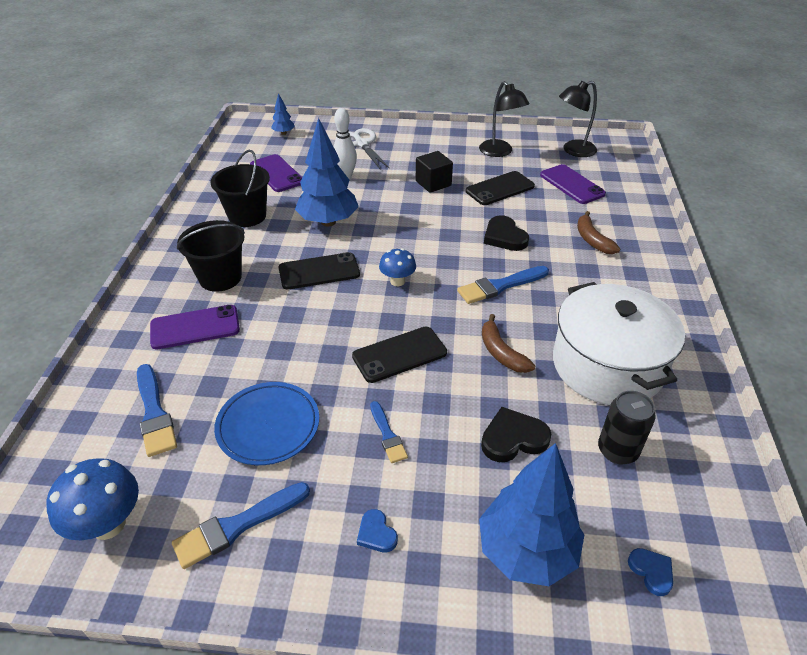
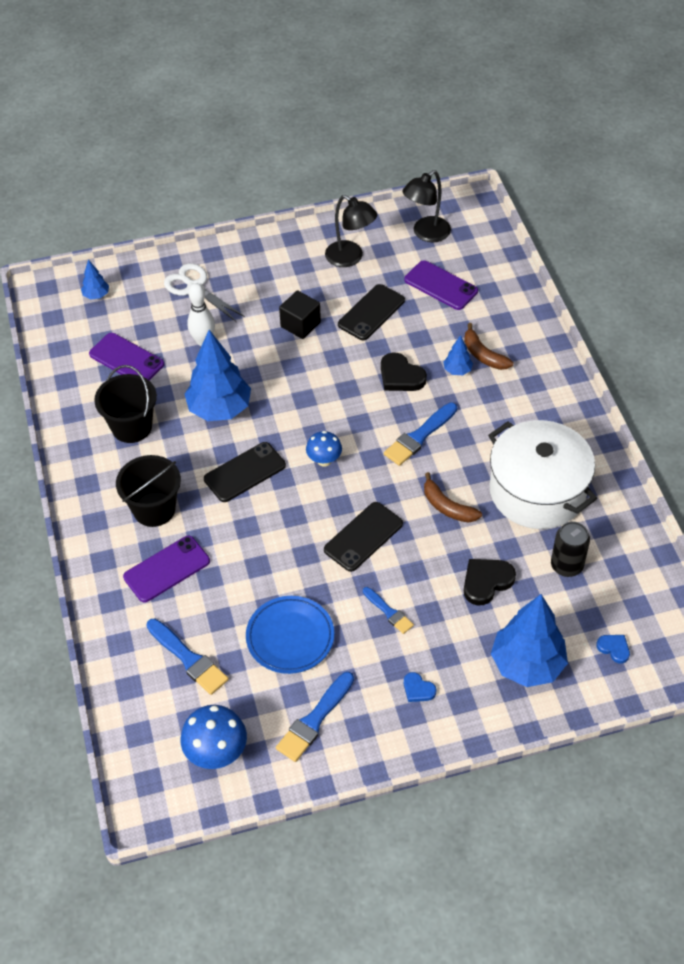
camera: 20 degrees left, 10 degrees up
none -> blue tree [443,335,473,375]

